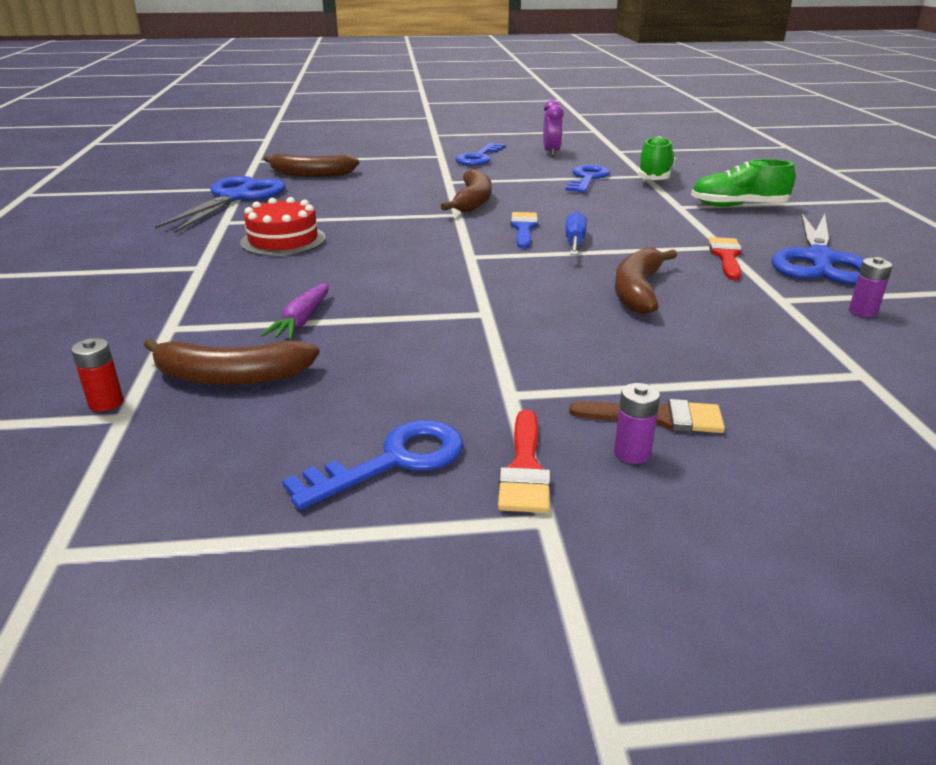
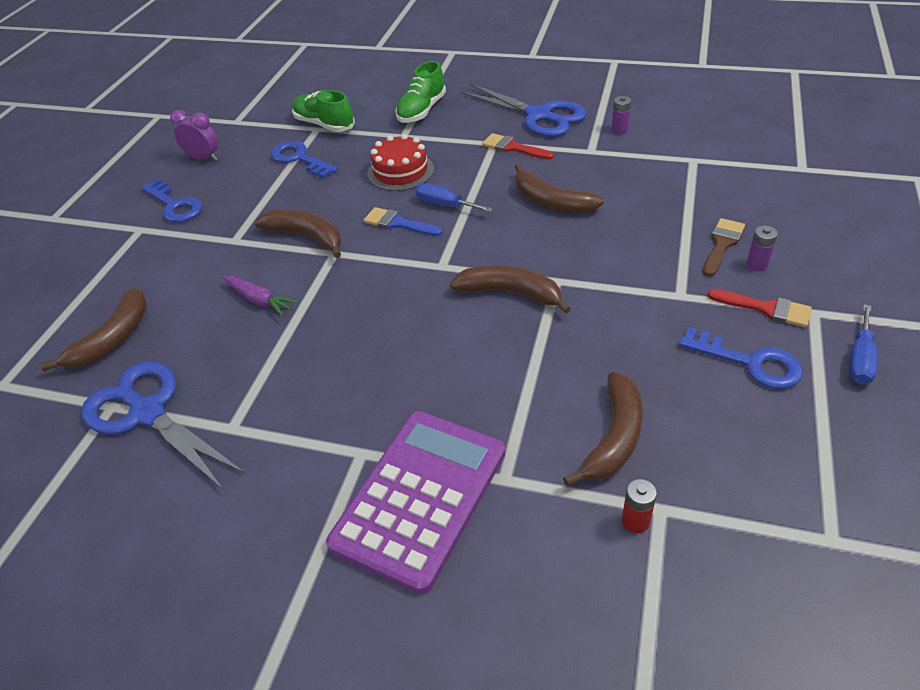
camera: 65 degrees left, 15 degrees up
red cake [240,197,326,256] -> red cake moved to [368,134,434,191]
purple carrot [261,283,329,340] -> purple carrot moved to [222,276,298,316]
blue key [282,420,464,510] -> blue key turned 135 degrees clockwise [679,327,803,389]
none -> purple calculator [326,411,505,594]
none -> brown banana [450,266,571,314]
none -> blue screwdriver [849,304,878,385]

